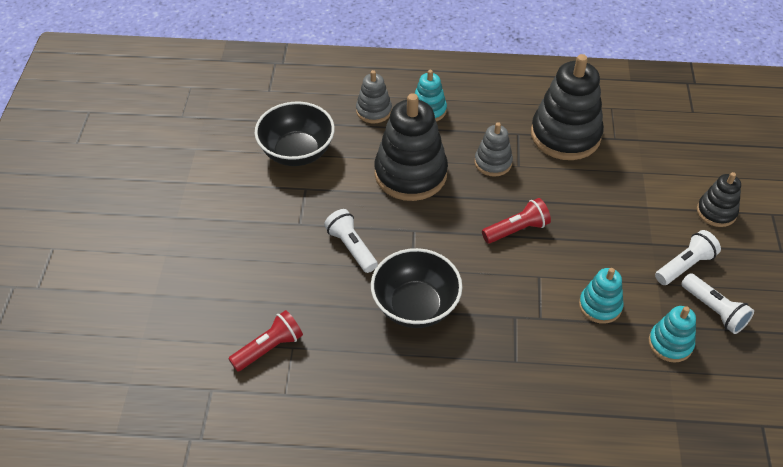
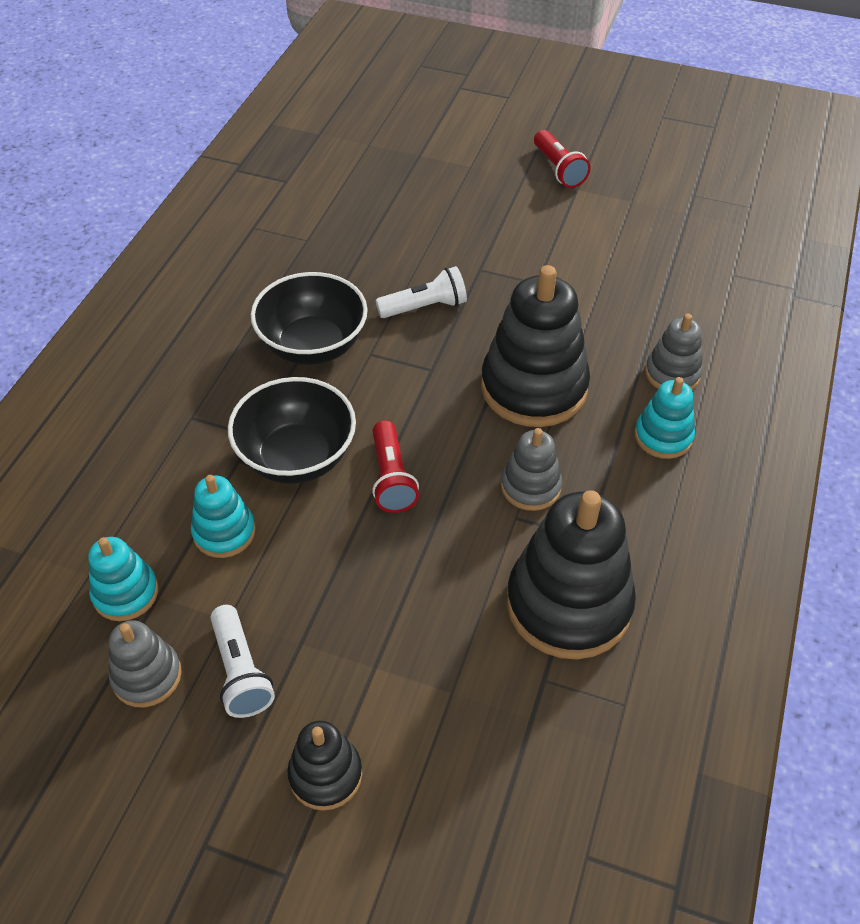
camera: 105 degrees right, 0 degrees up
red flashlight [229,310,303,372] -> red flashlight moved to [534,130,591,188]
black bowl [255,102,335,166] -> black bowl moved to [228,377,356,484]
white flashlight [682,273,754,334] -> grey stacking toy [109,620,182,707]

